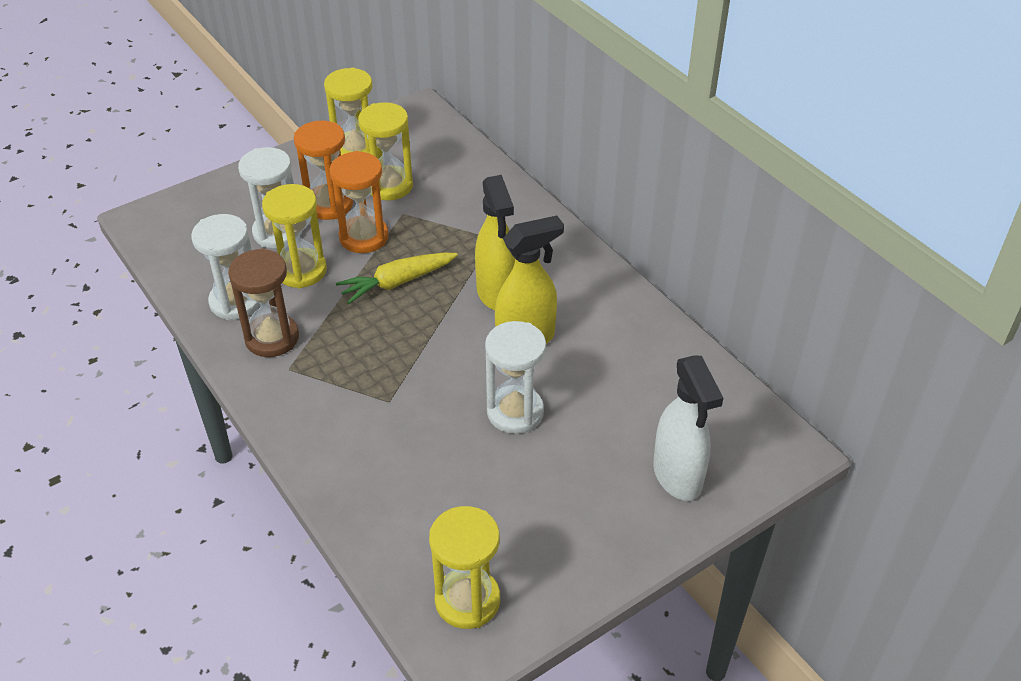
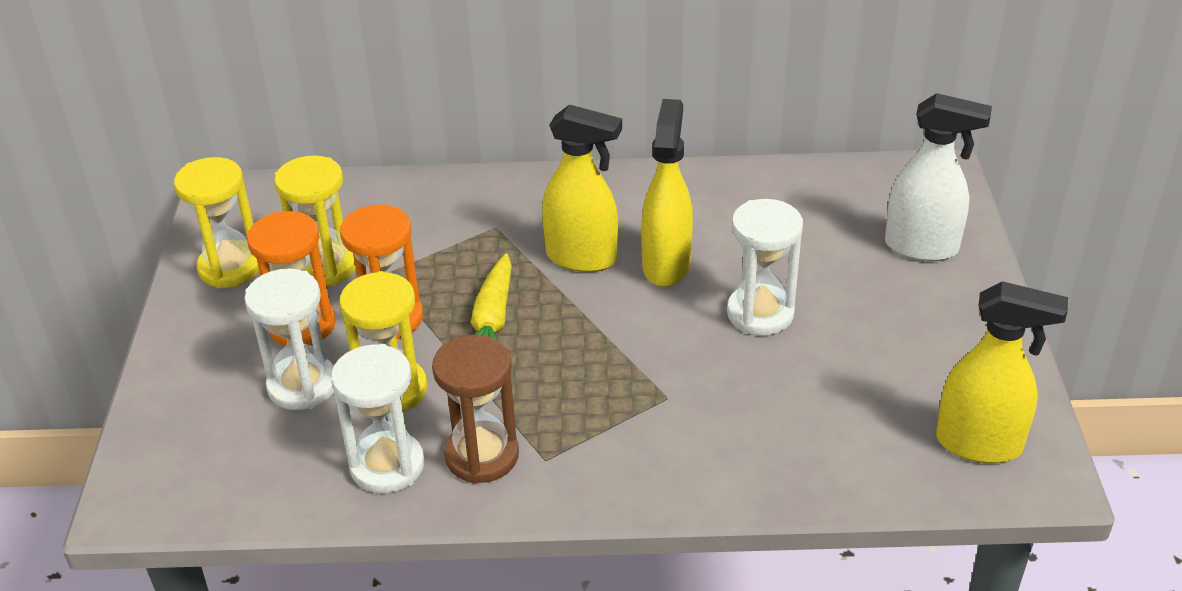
camera: 55 degrees left, 5 degrees down
yellow hourglass [429,506,500,629] -> yellow spray bottle [936,281,1068,463]

